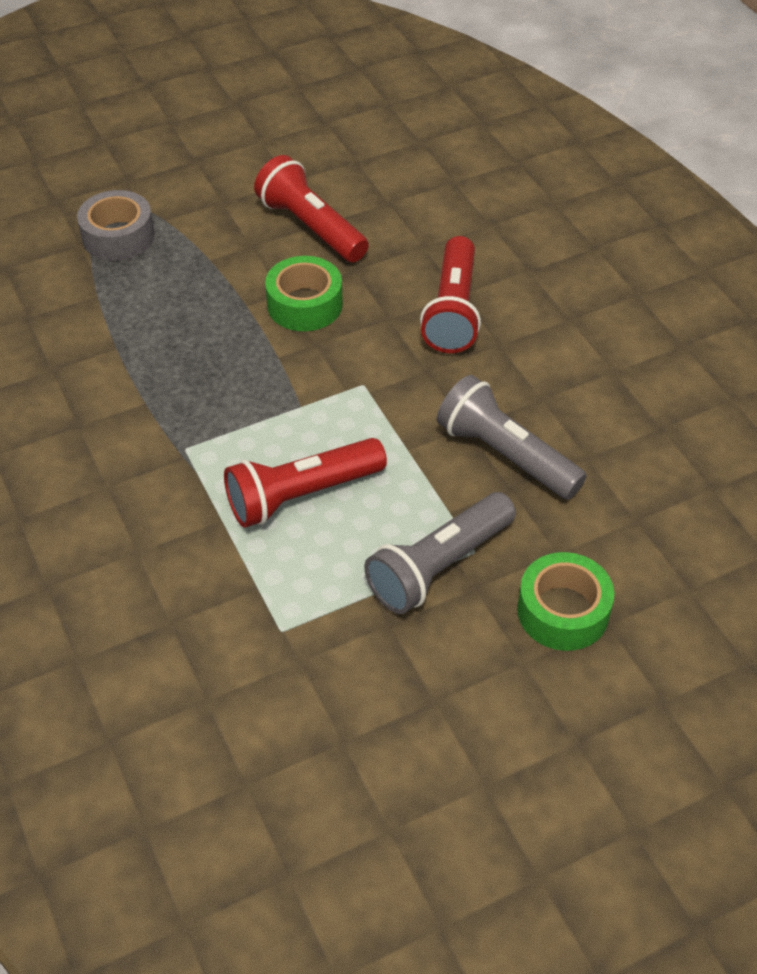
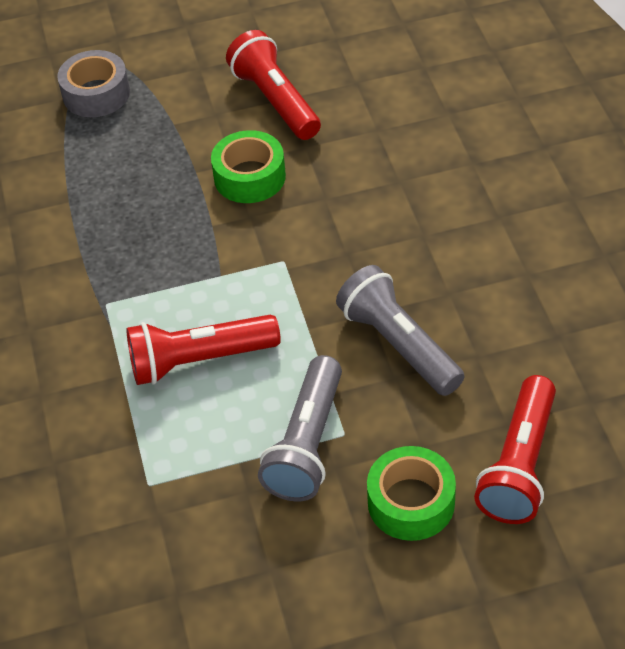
camera: 15 degrees right, 0 degrees up
grey flashlight [364,492,516,614] -> grey flashlight turned 45 degrees counterclockwise [258,355,342,502]
red flashlight [420,236,481,353] -> red flashlight moved to [474,375,556,524]

